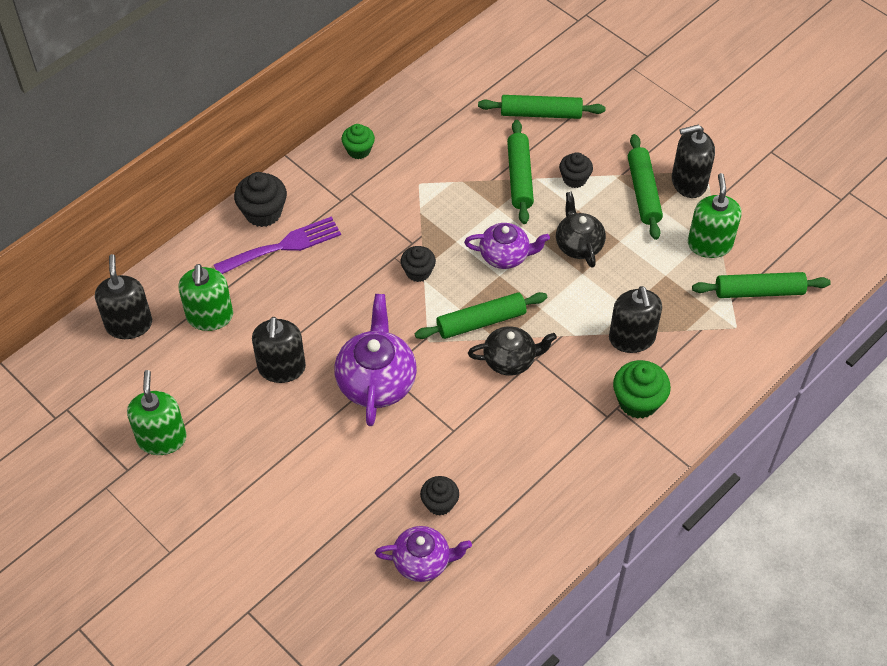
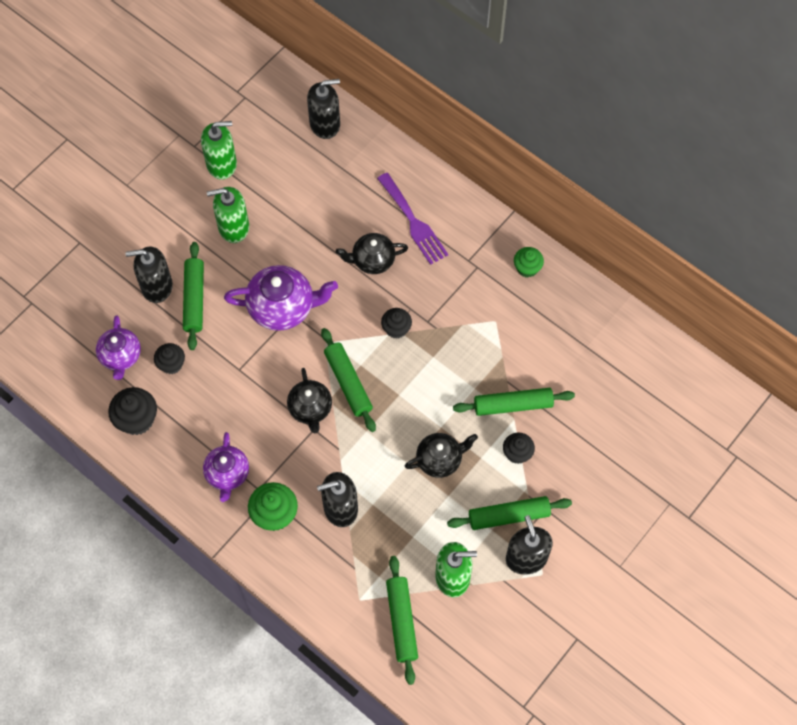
camera: 85 degrees right, 10 degrees up
green soap dispenser [178,264,233,331] -> green soap dispenser moved to [207,187,249,243]
black cupcake [234,172,287,227] -> black cupcake moved to [108,387,157,435]
black soap dispenser [252,317,306,383] -> black soap dispenser moved to [125,247,173,303]
purple teapot [464,223,550,269] -> purple teapot moved to [203,432,249,502]
green rolling pin [478,95,606,119] -> green rolling pin moved to [183,242,204,350]
none -> black teapot [336,233,408,274]

